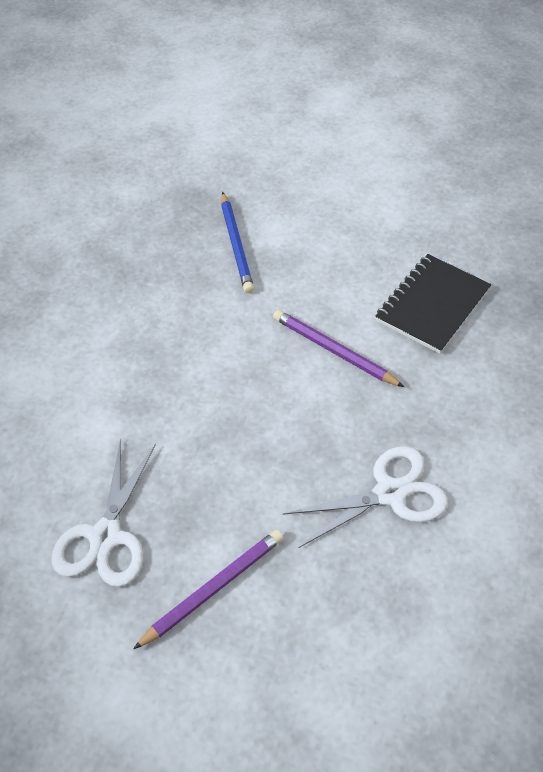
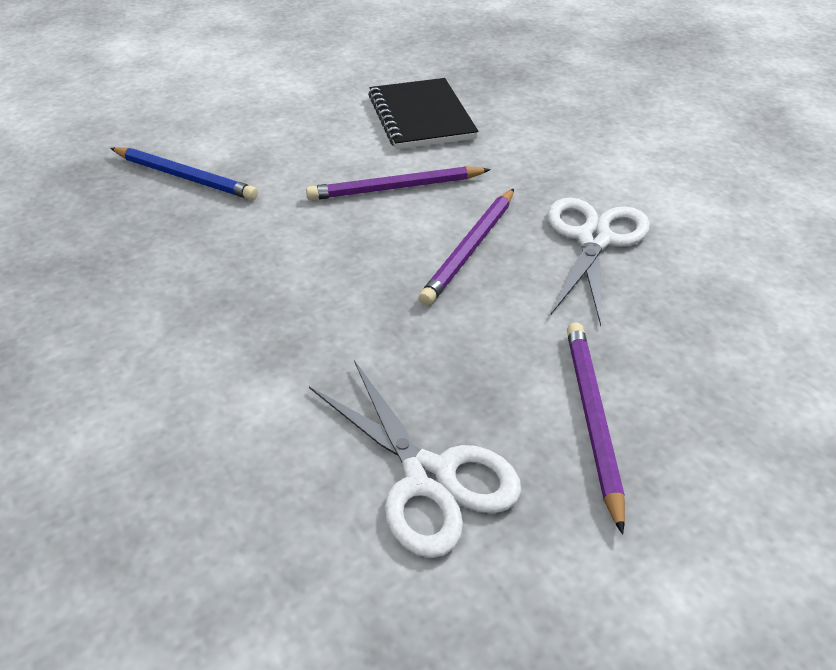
camera: 50 degrees left, 10 degrees down
none -> purple pencil [419,188,514,305]

